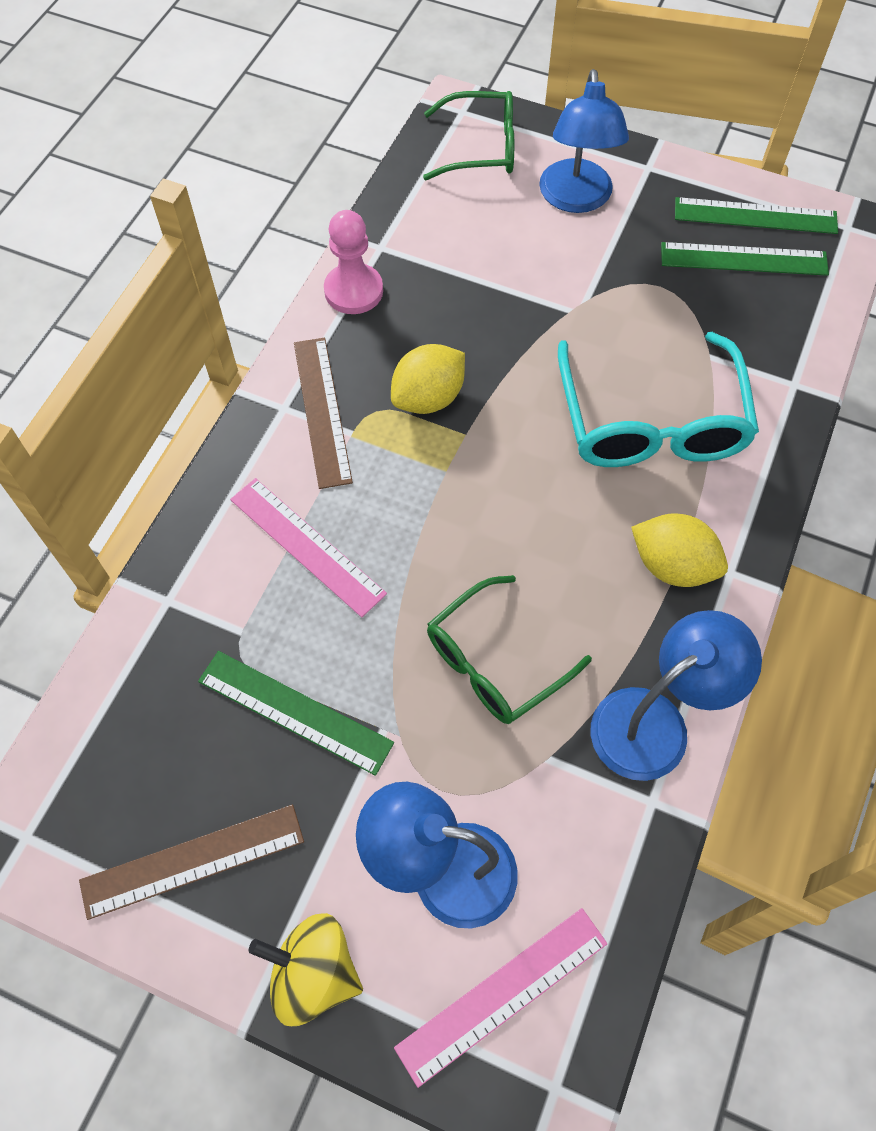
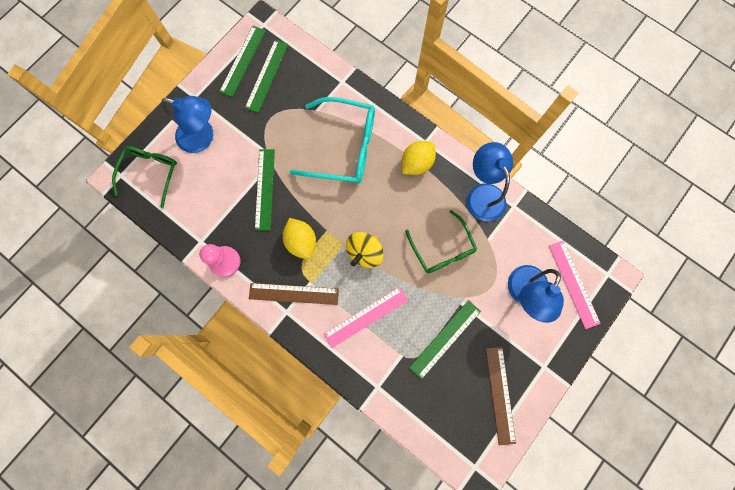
camera: 75 degrees left, 15 degrees up
yellow spinning top [249,913,363,1026] -> yellow spinning top moved to [346,232,384,268]
none -> green ruler [255,149,275,231]

